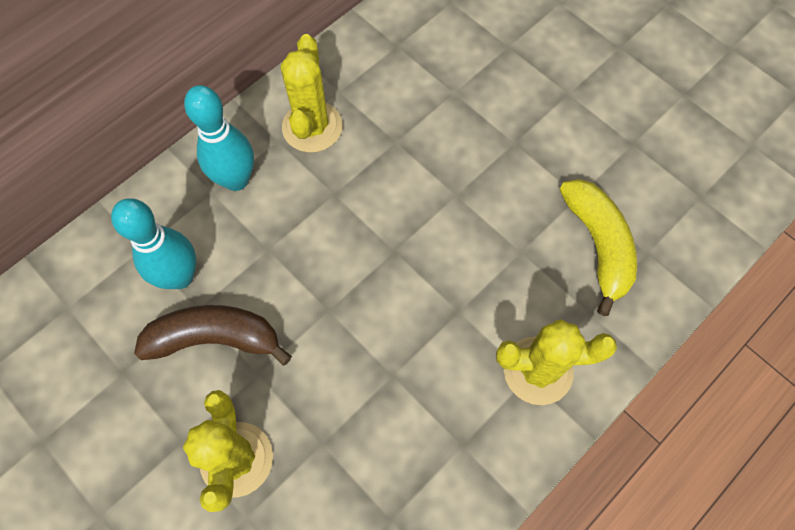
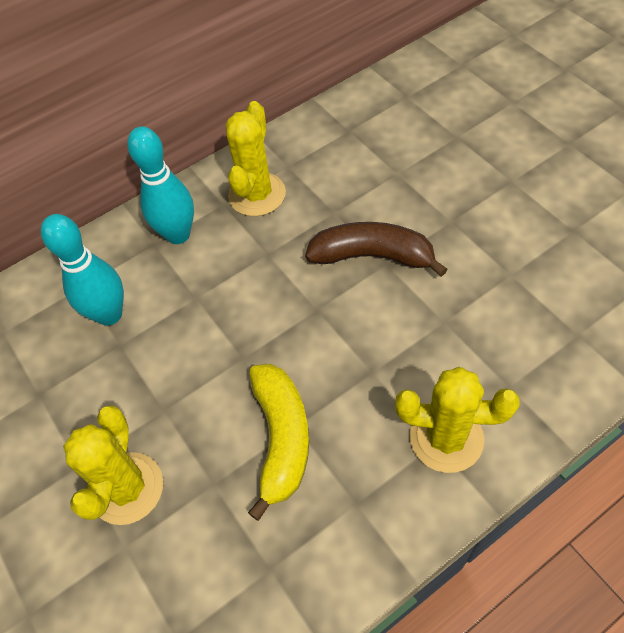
camera: 15 degrees right, 10 degrees down
brown banana [134,305,292,366] -> brown banana moved to [305,222,448,277]
yellow banana [559,179,637,316] -> yellow banana moved to [248,364,309,521]

